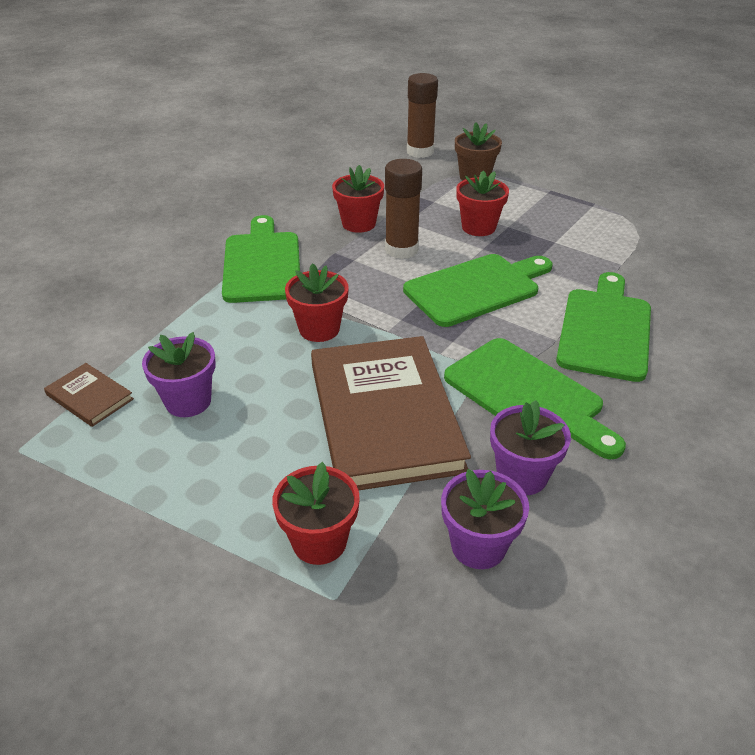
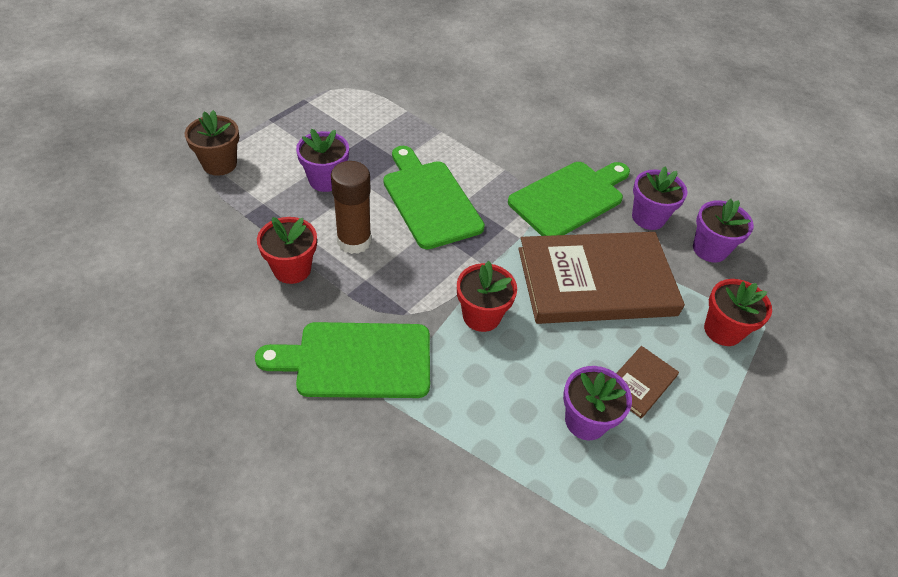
camera: 90 degrees left, 10 degrees up
brown book [44,363,134,427] -> brown book moved to [617,346,679,418]
brown glue stick [407,73,438,158] -> none
red flower pot [456,171,509,236] -> purple flower pot [296,129,349,192]
green cutting board [556,272,651,382] -> none

